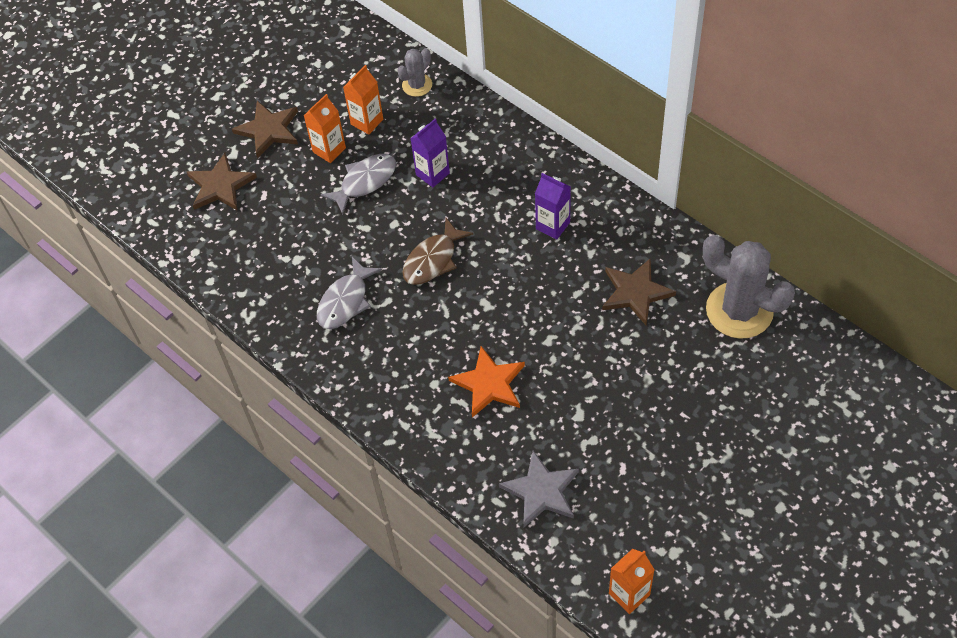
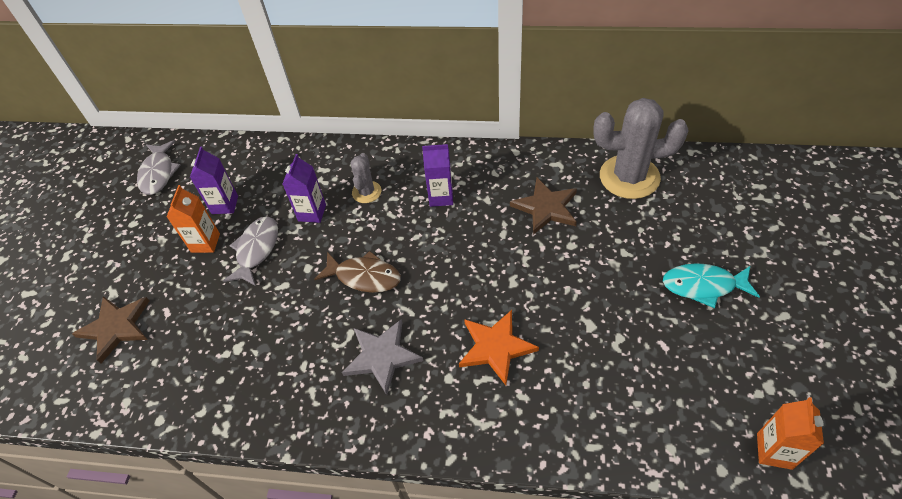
camera: 35 degrees left, 5 degrees down
brown star [232,101,298,158] -> none
grey fish [317,257,382,329] -> grey fish moved to [137,140,181,195]
orange carton [343,65,383,134] -> purple carton [190,147,238,214]
grey cactus [398,48,432,97] -> grey cactus moved to [350,153,381,203]
brown fish [402,218,473,285] -> brown fish turned 75 degrees counterclockwise [314,251,401,293]
grey star [499,450,579,527] -> grey star moved to [342,320,424,395]
none -> turquoise fish [663,263,760,308]

